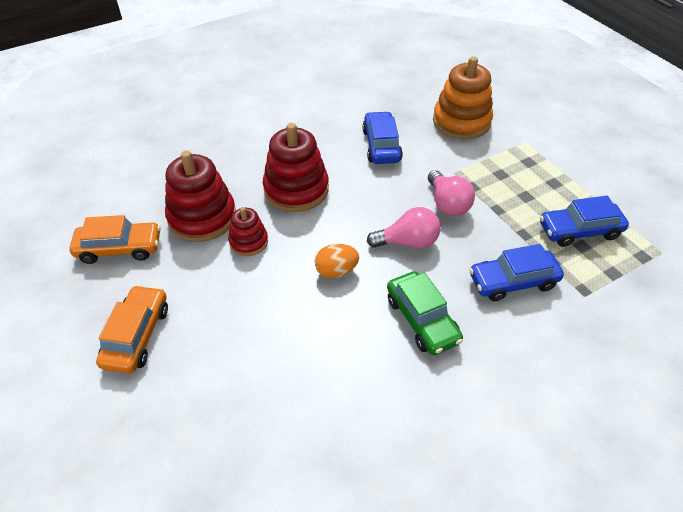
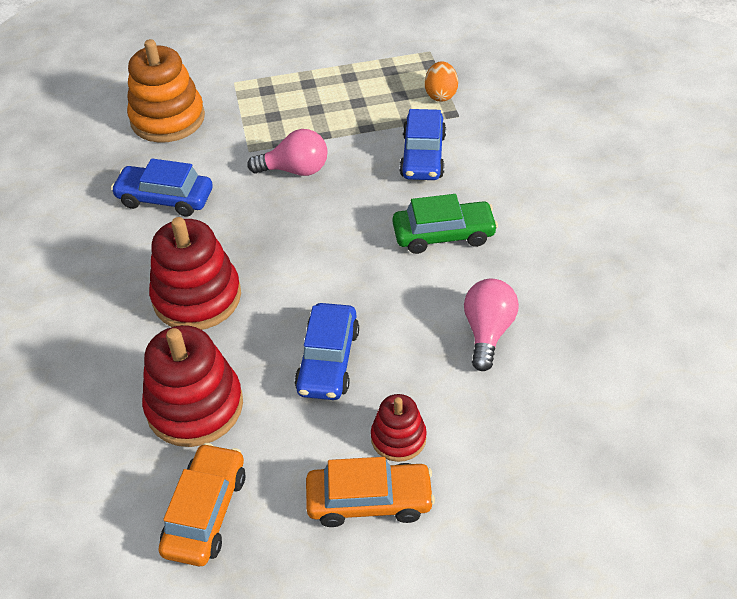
camera: 70 degrees left, 0 degrees up
orange car [96,285,168,374] -> orange car turned 150 degrees clockwise [306,457,435,527]
red stacking toy [228,207,268,256] -> red stacking toy moved to [371,394,427,462]
orange egg [315,244,359,278] -> orange egg moved to [425,61,458,102]
pink light bulb [367,207,441,249] -> pink light bulb moved to [464,279,519,371]
blue car [540,196,629,247] -> blue car moved to [295,303,359,400]

